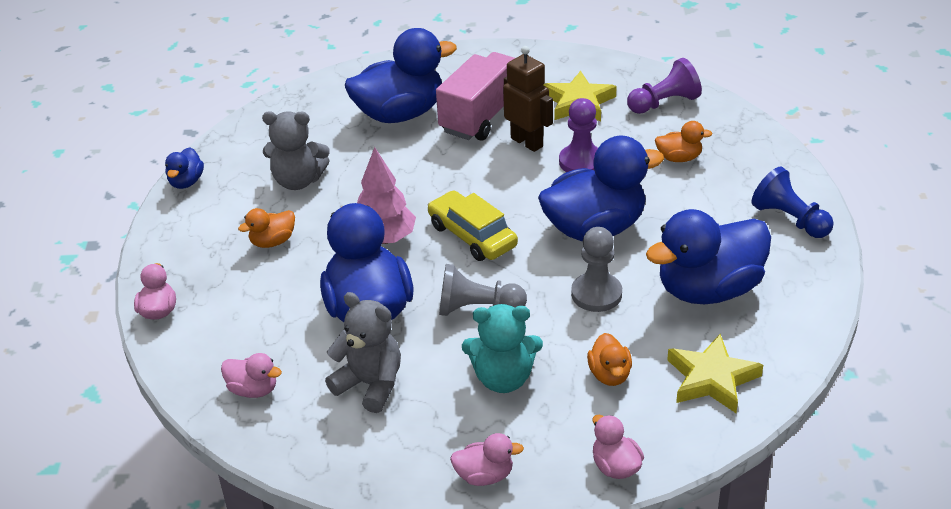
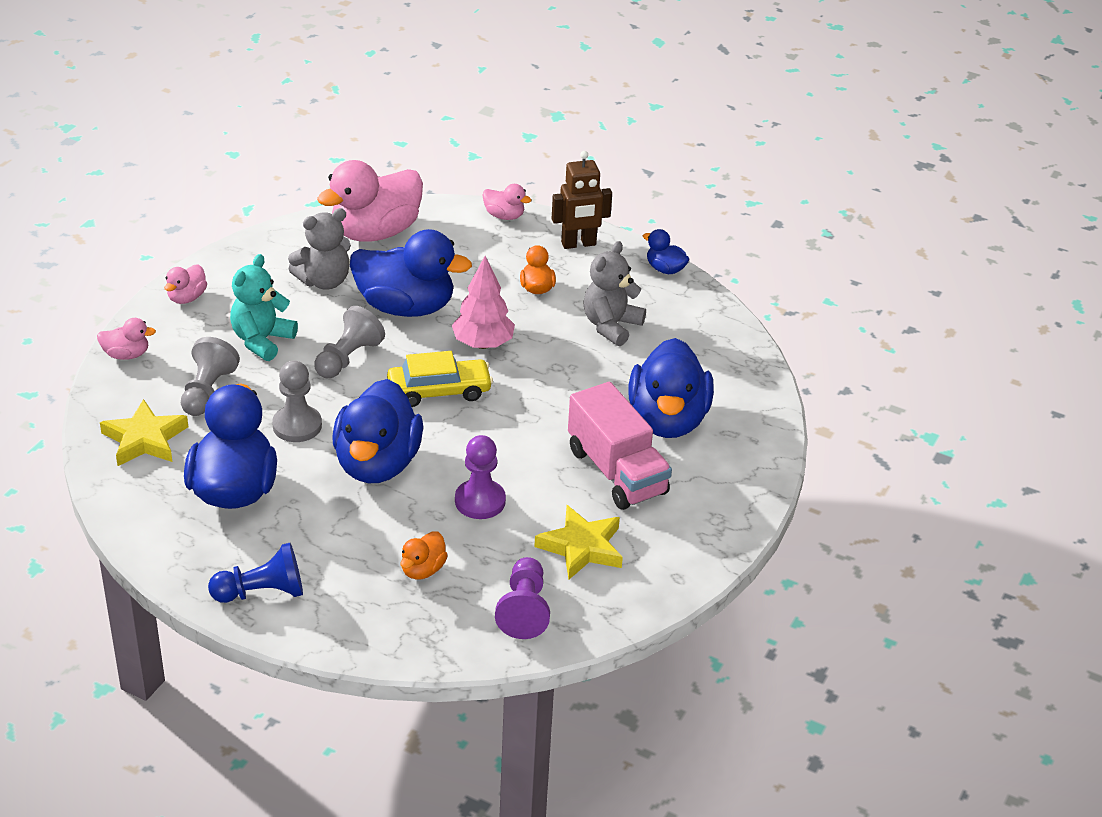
camera: 115 degrees right, 0 degrees up
pink duck [221,353,282,398] -> pink duck [317,160,423,242], size x2.20
brown robot [503,46,553,152] -> brown robot moved to [552,151,612,249]
orange duck [587,333,632,386] -> grey pawn [181,337,240,416]

